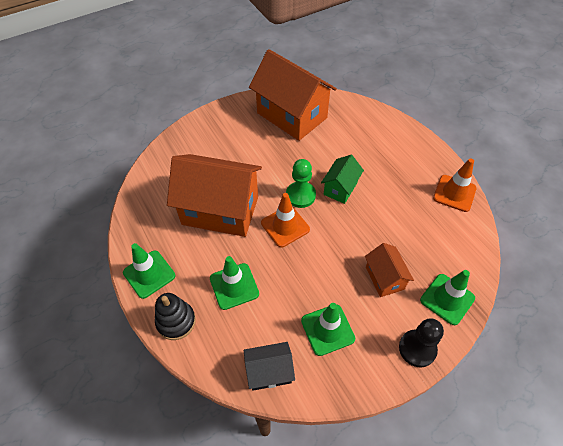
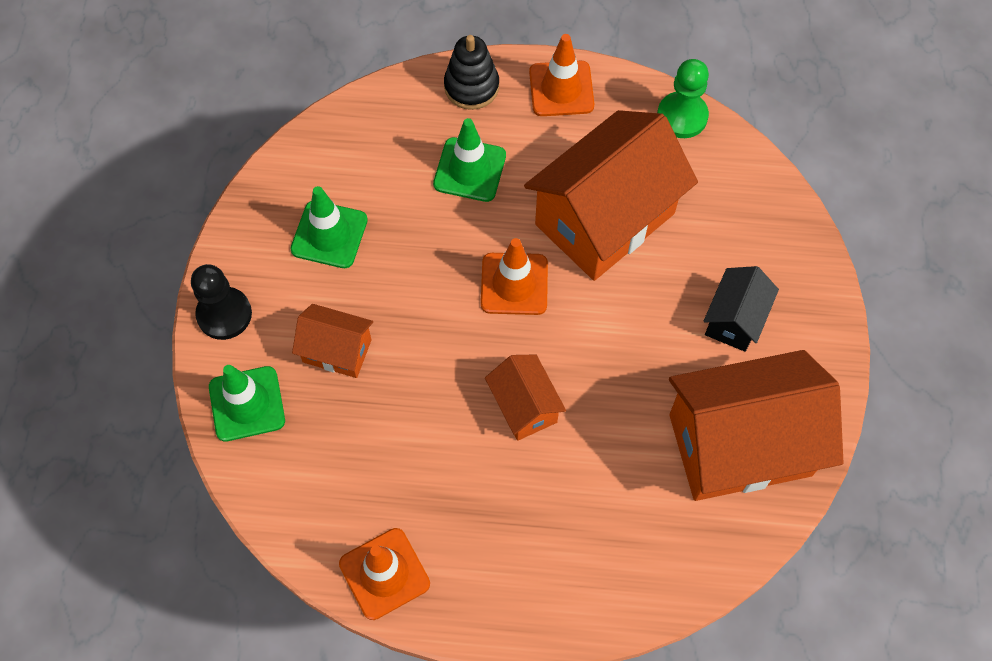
camera: 125 degrees right, 10 degrees up
green traffic cone [123,243,175,299] -> orange traffic cone [529,34,594,116]
black house [244,342,295,391] -> black house moved to [704,266,779,352]
green pawn [286,159,316,208] -> green pawn moved to [657,59,709,138]
green house [321,155,364,204] -> orange house [485,354,566,441]

